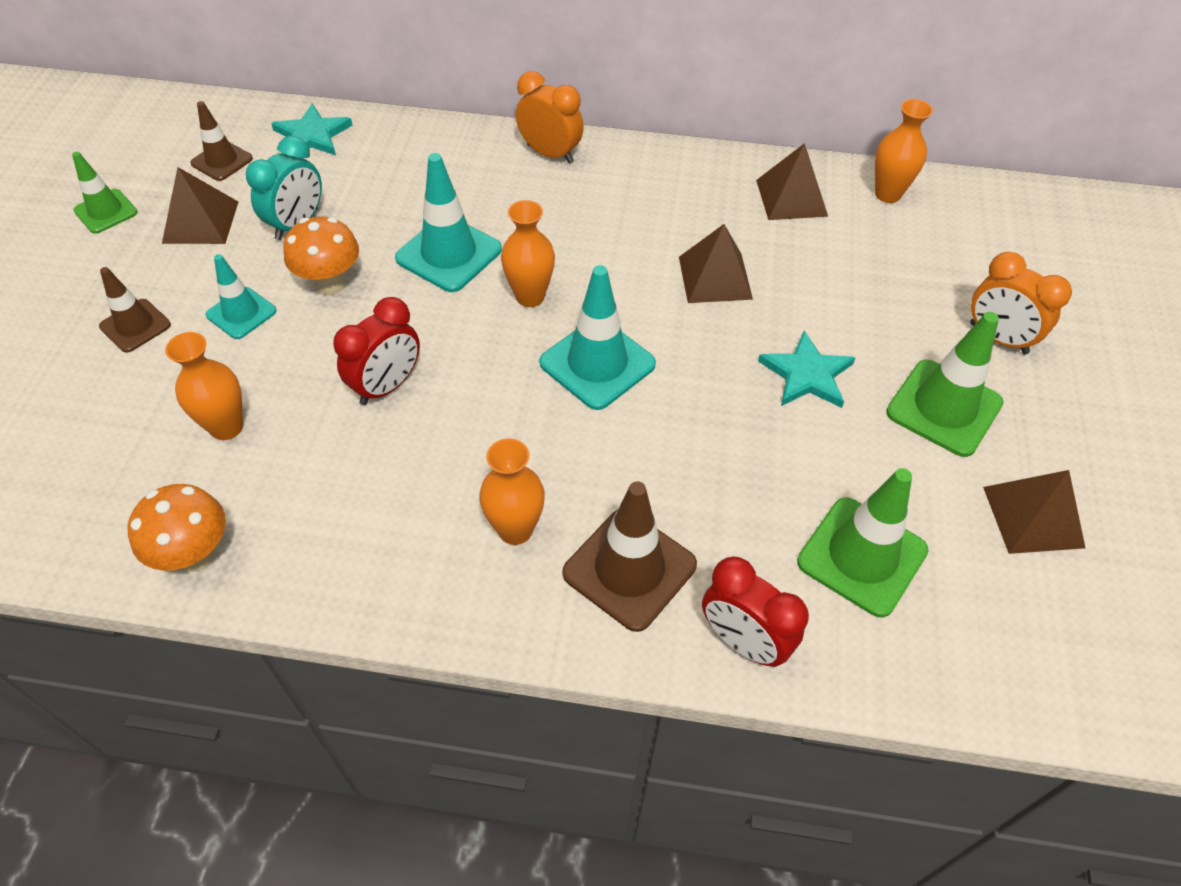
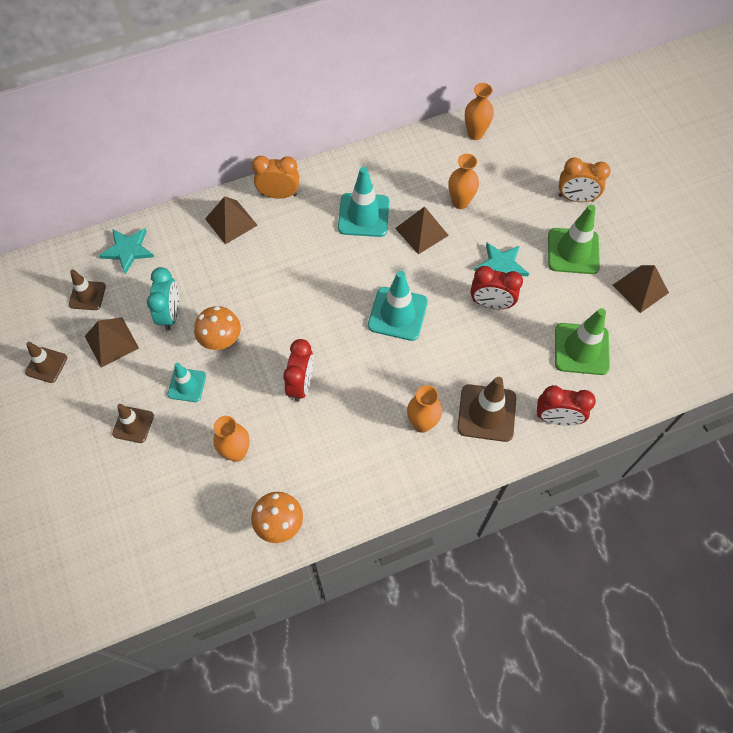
camera: 30 degrees left, 10 degrees up
green traffic cone [72,152,138,234] -> brown traffic cone [25,342,67,383]
turquoise traffic cone [395,153,502,292] -> turquoise traffic cone moved to [338,167,389,237]
orange vase [501,200,555,307] -> orange vase moved to [449,154,479,209]
brown pyramid [756,143,828,220] -> brown pyramid moved to [205,196,258,244]
none -> red clock [471,266,523,309]

